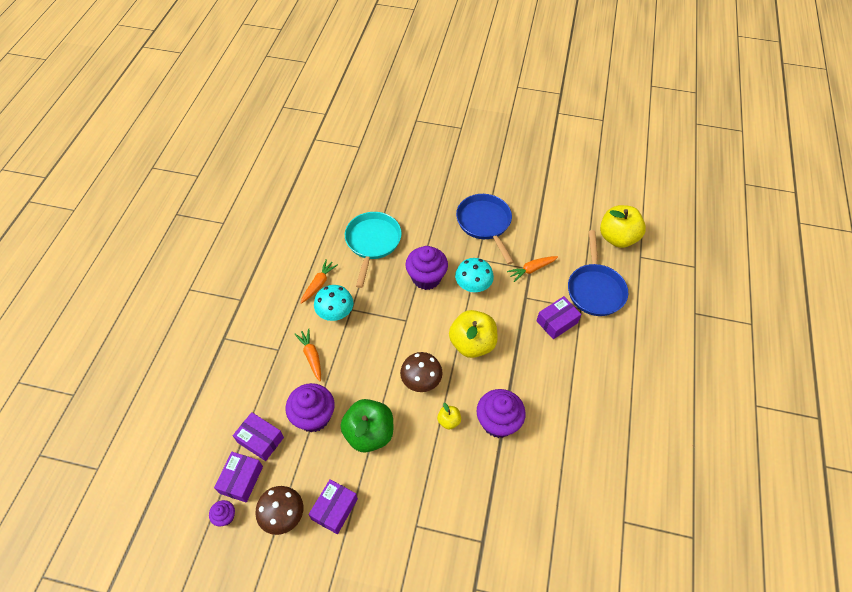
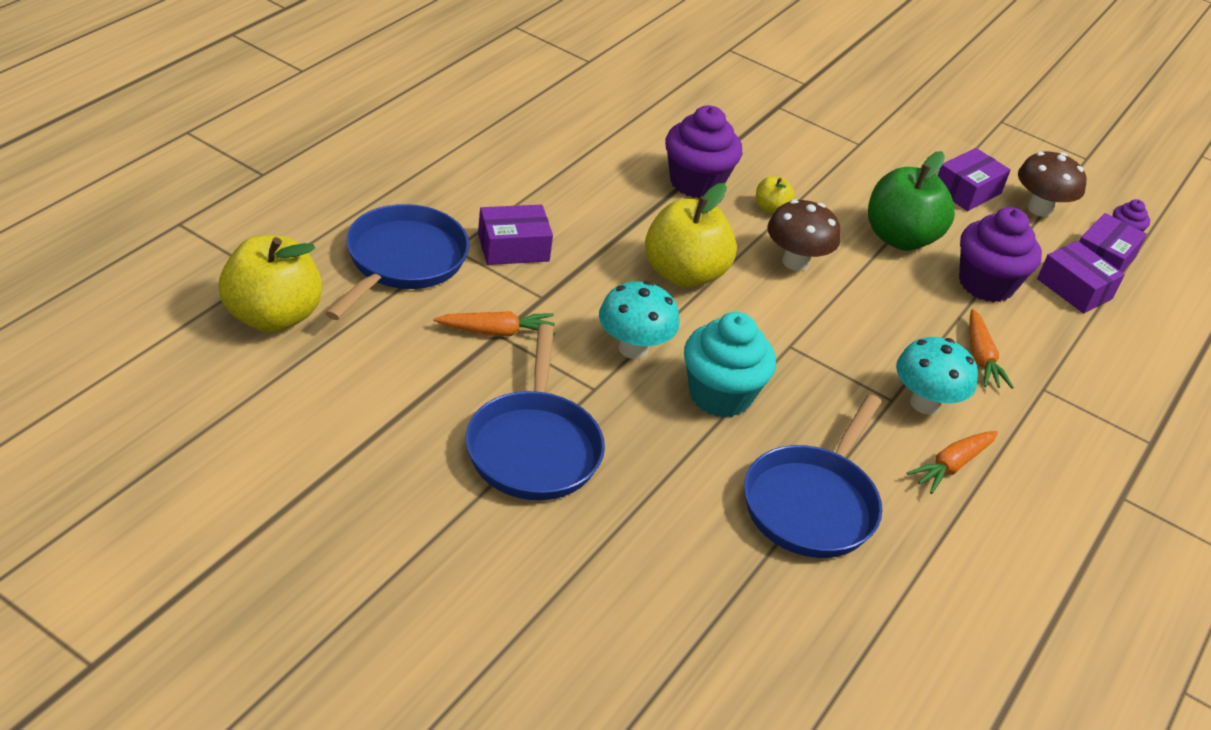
camera: 165 degrees left, 15 degrees down
turquoise pan [345,212,402,288] -> blue pan [744,394,882,558]
purple cupcake [406,246,448,290] -> turquoise cupcake [684,312,776,418]

